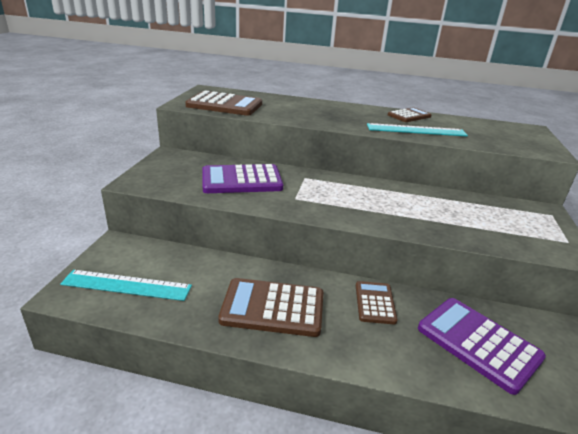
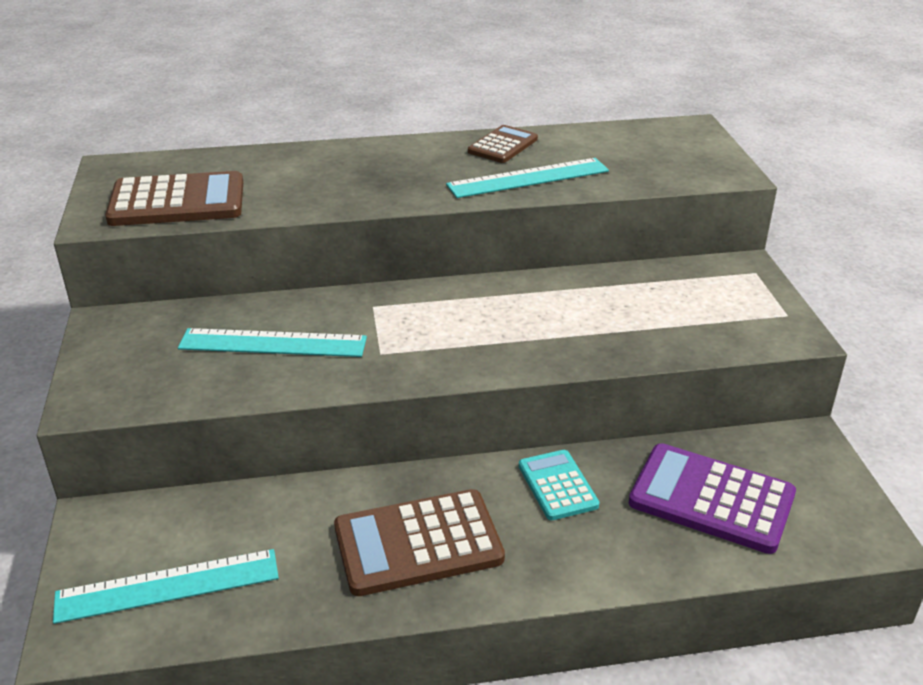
camera: 20 degrees left, 5 degrees up
purple calculator [202,164,283,193] -> turquoise ruler [178,328,367,357]
brown calculator [356,281,398,324] -> turquoise calculator [519,450,599,520]

